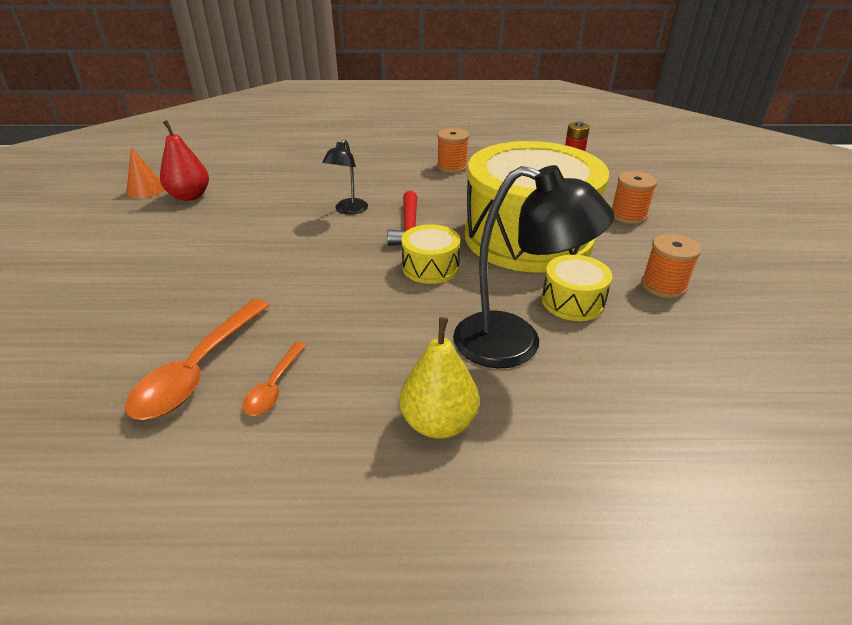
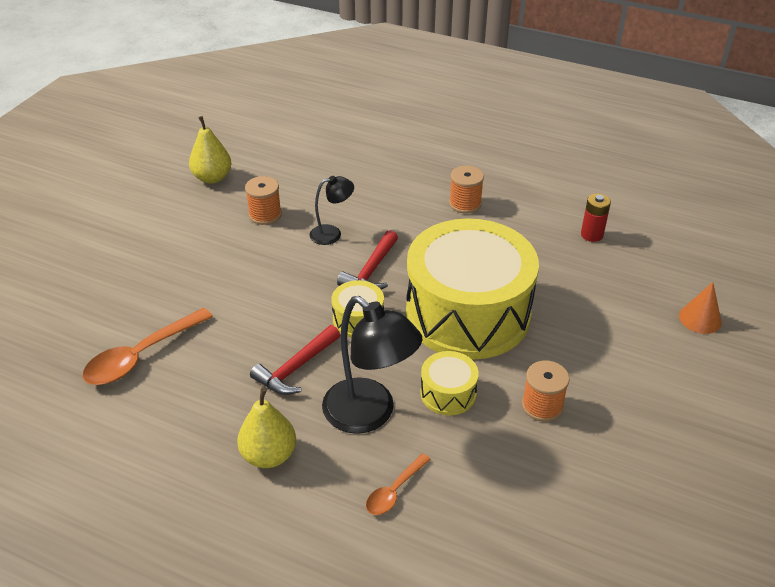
camera: 25 degrees right, 5 degrees up
orange cone [126,147,165,198] -> orange cone moved to [679,282,722,334]
red pear [160,120,209,201] -> yellow pear [189,116,231,184]
orange spoon [242,342,306,416] -> orange spoon moved to [366,454,431,515]
black lamp [322,139,368,215] -> black lamp turned 150 degrees counterclockwise [310,176,354,245]
orange spool [612,171,657,224] -> orange spool moved to [245,176,282,225]
none -> red hammer [250,325,340,395]

